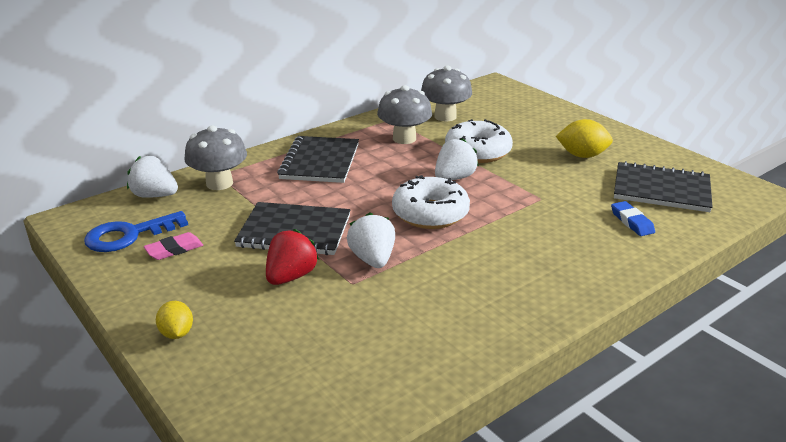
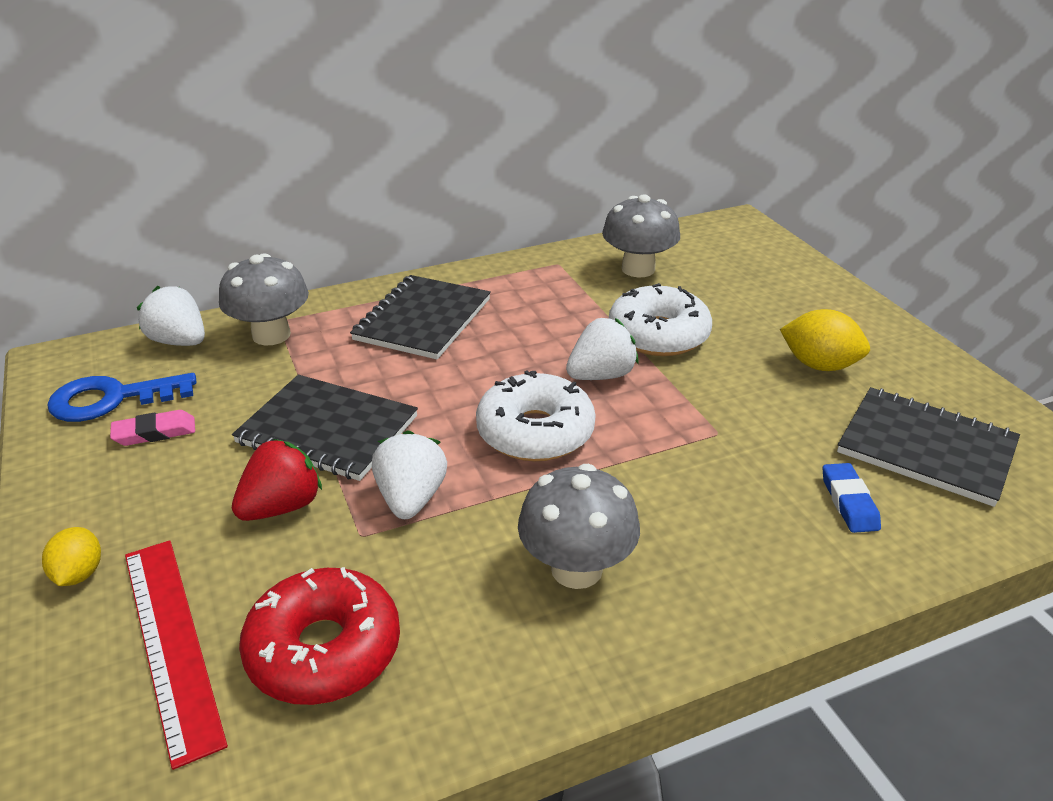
camera: 15 degrees right, 5 degrees up
grey mushroom [377,85,432,144] -> grey mushroom moved to [518,464,640,589]
none -> red ruler [125,540,228,770]
none -> red donut [239,567,400,705]

